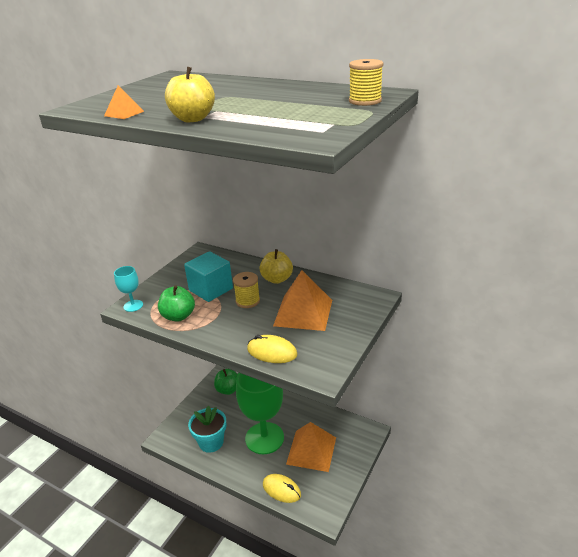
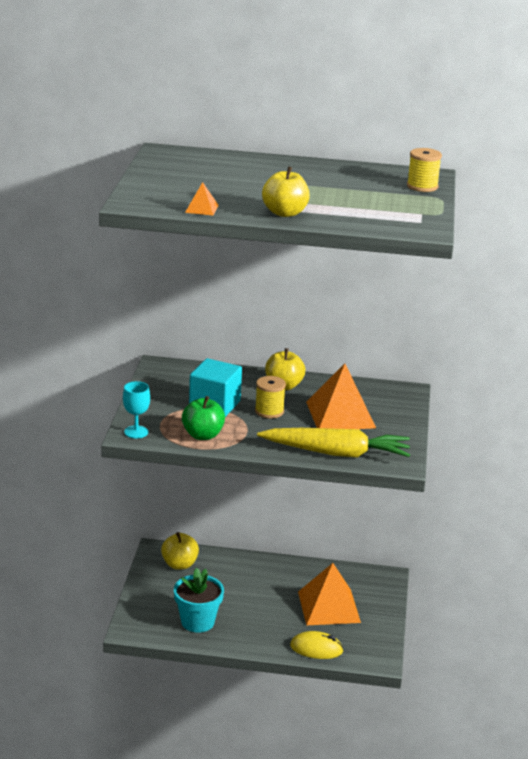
camera: 25 degrees left, 5 degrees down
green apple [214,369,238,395] -> yellow apple [161,532,199,570]
green goblet [236,373,284,454] -> none
yellow mouse [247,335,297,363] -> yellow carrot [257,428,410,458]

